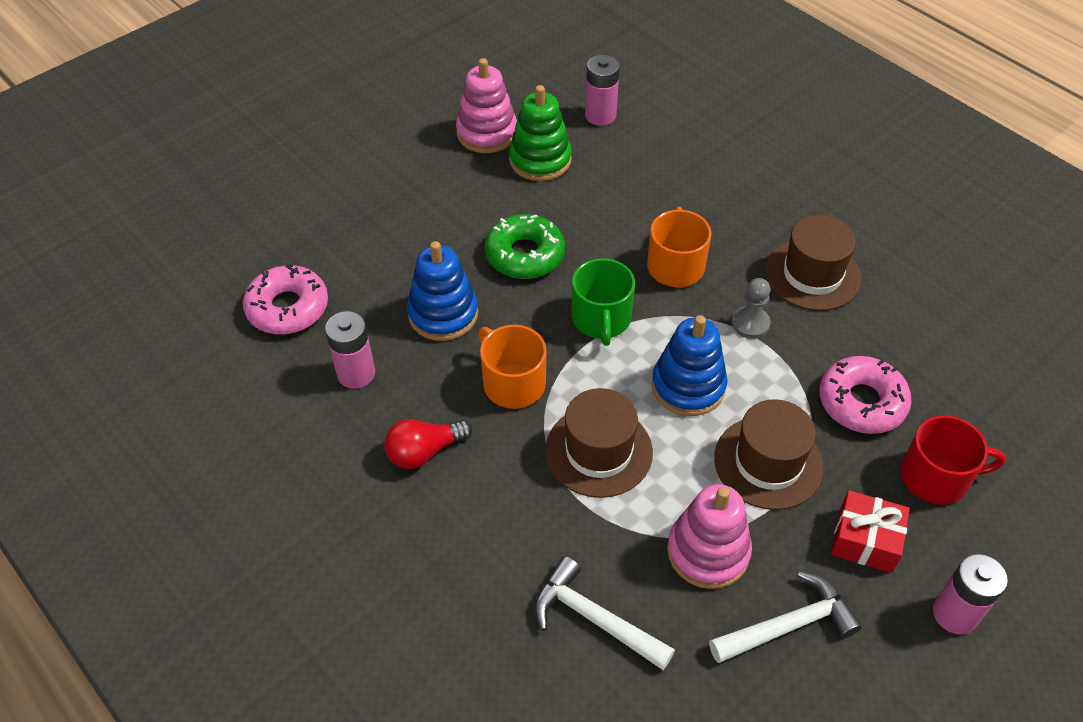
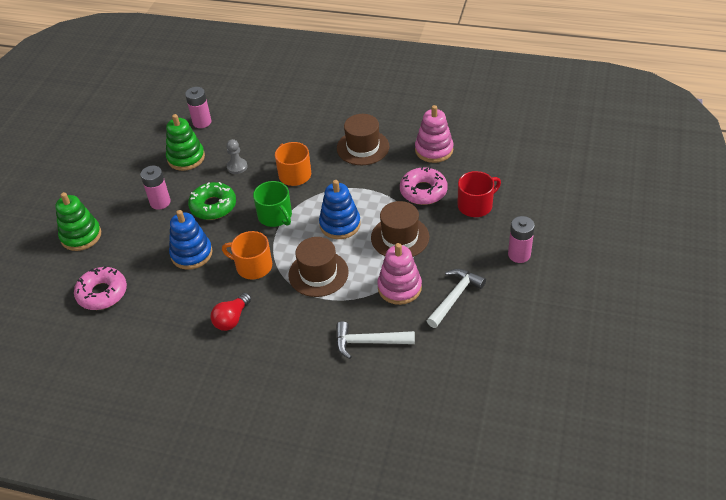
camera: 30 degrees left, 5 degrees down
pink battery [325,311,375,389] -> pink battery moved to [140,166,171,210]
pink stacking toy [456,58,517,153] -> pink stacking toy moved to [415,105,453,163]
grey pawn [732,278,771,339] -> grey pawn moved to [226,139,247,174]
red gift [831,490,910,573] -> none
none -> green stacking toy [55,192,101,251]

